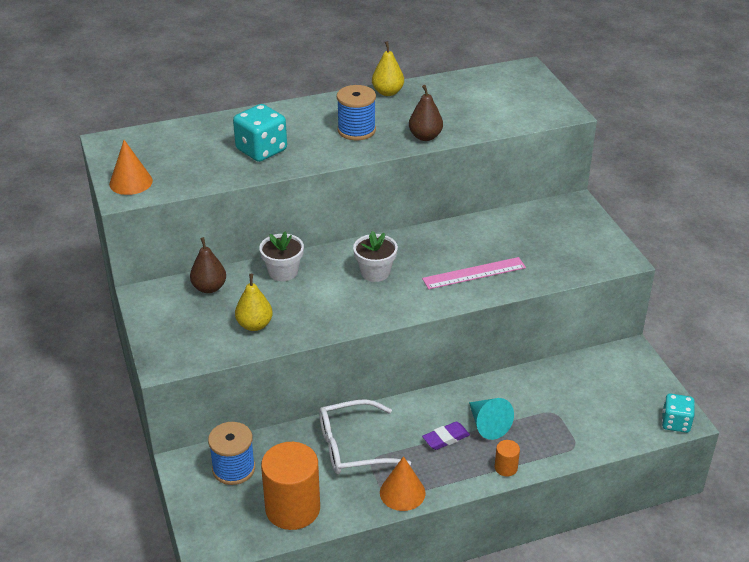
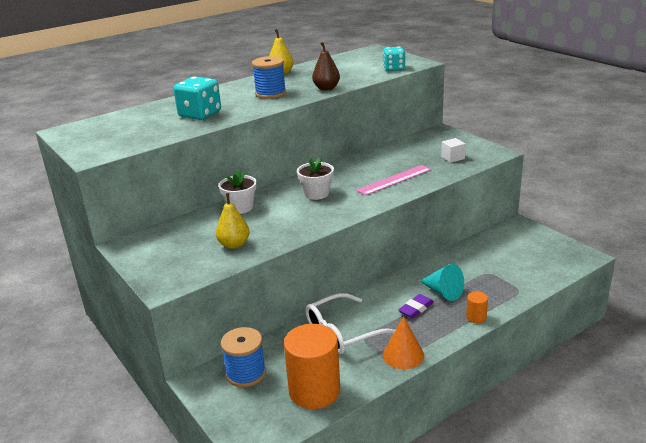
camera: 15 degrees left, 10 degrees down
orange cone [109,140,153,195] -> none
brown pear [190,237,226,293] -> none
turquoise dice [662,394,695,433] -> turquoise dice moved to [383,47,405,71]
none -> white cube [441,138,466,163]

